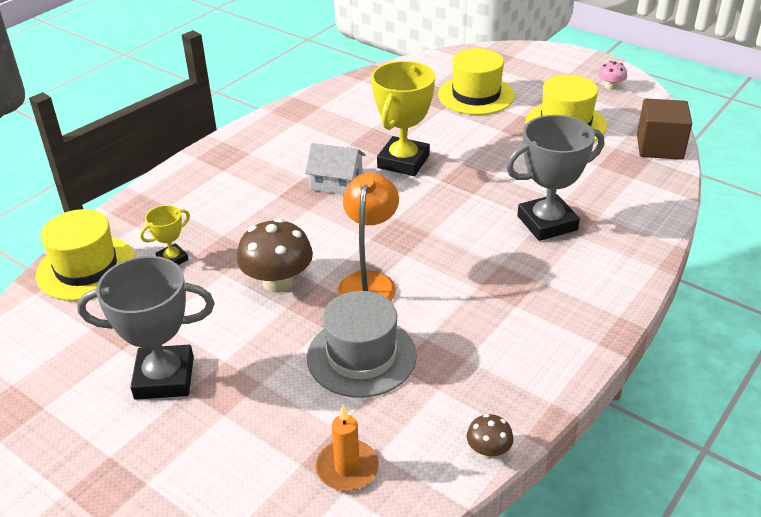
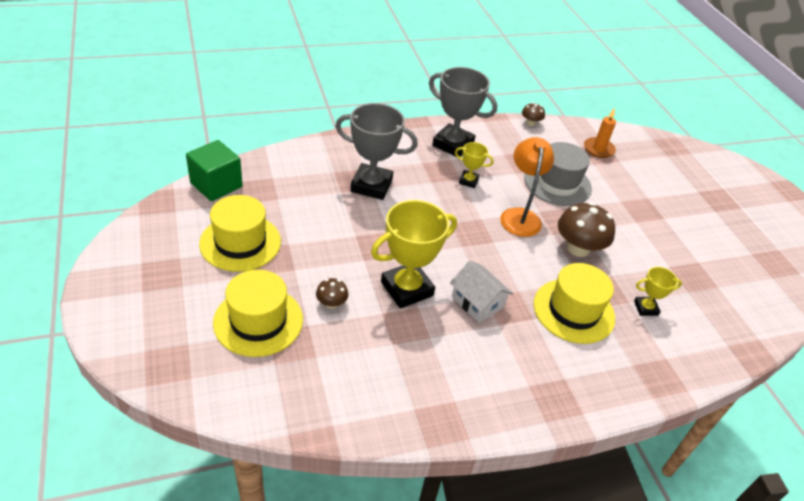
camera: 150 degrees left, 5 degrees up
yellow hat [36,209,136,301] -> yellow hat moved to [534,263,615,344]
grey trophy [77,256,215,400] -> grey trophy moved to [429,67,497,157]
orange lamp [338,173,399,301] -> orange lamp turned 135 degrees clockwise [500,137,554,237]
pink mushroom [598,61,627,90] -> none
brown cube [637,98,692,160] -> green cube [186,140,243,202]
none -> brown mushroom [316,278,349,309]
none -> yellow trophy [455,142,494,188]

